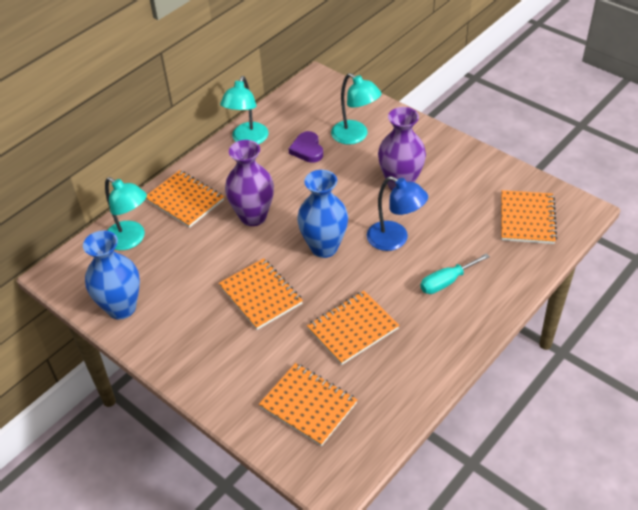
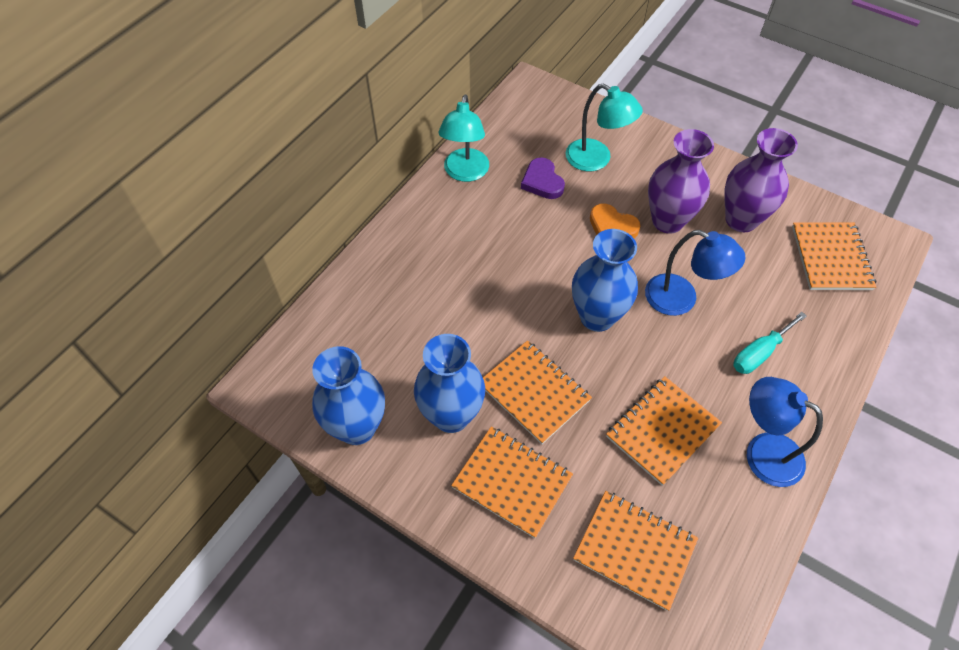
camera: 10 degrees left, 10 degrees up
turquoise lamp [105,177,147,250] -> none
orange notebook [146,170,224,228] -> orange notebook moved to [451,426,573,538]
purple vase [225,140,274,226] -> purple vase moved to [724,128,798,232]
none -> blue vase [414,334,485,433]
none -> orange heart [590,204,640,238]
none -> blue lamp [747,377,823,487]

